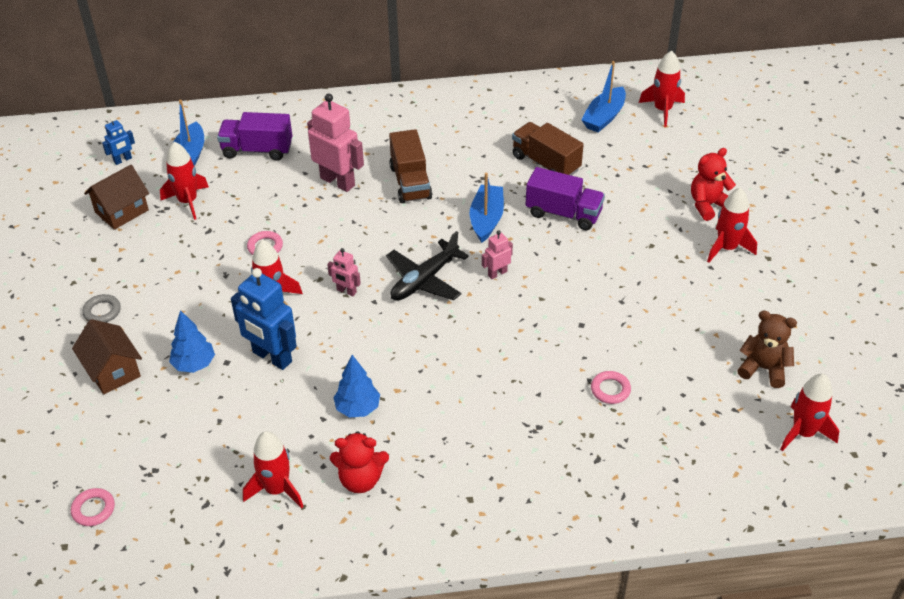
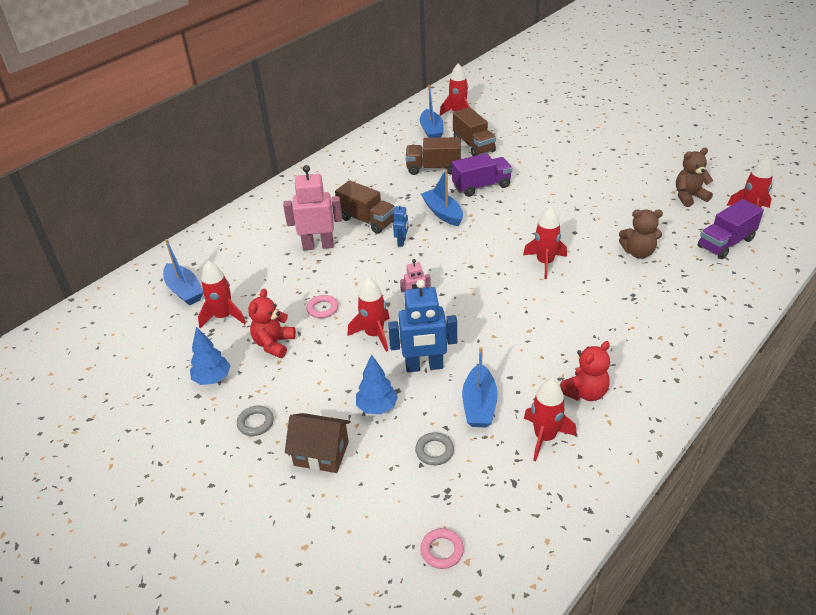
camera: 40 degrees left, 5 degrees down
brown house [84,165,149,230] -> none
blue robot [102,118,135,165] -> blue robot moved to [393,203,408,247]
purple truck [217,112,292,161] -> purple truck moved to [698,199,764,259]
blue tree [333,355,380,418] -> blue tree moved to [190,327,231,385]
black plane [386,231,469,301] -> none
pink robot [482,231,513,279] -> none
pink ring [591,371,631,404] -> brown teddy bear [619,210,663,259]
red teddy bear [691,148,736,221] -> red teddy bear moved to [248,289,296,358]
red rocket [707,187,757,263] -> red rocket moved to [523,206,567,279]
none -> grey ring [415,432,454,465]
none -> brown truck [453,107,496,156]
none -> blue boat [462,347,498,427]

